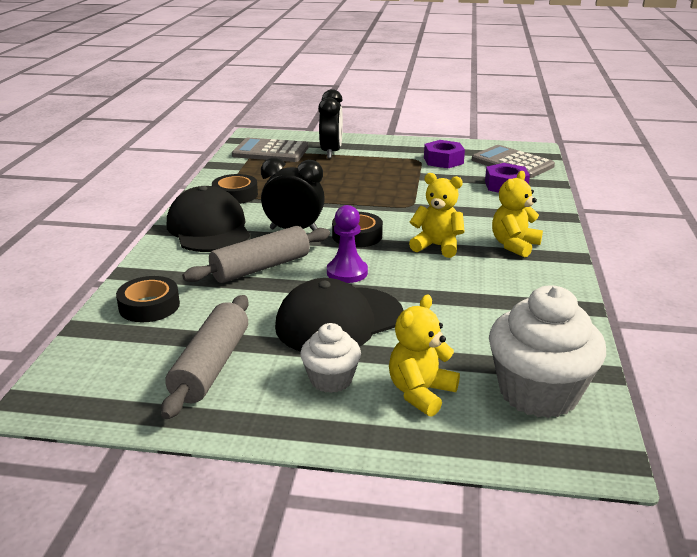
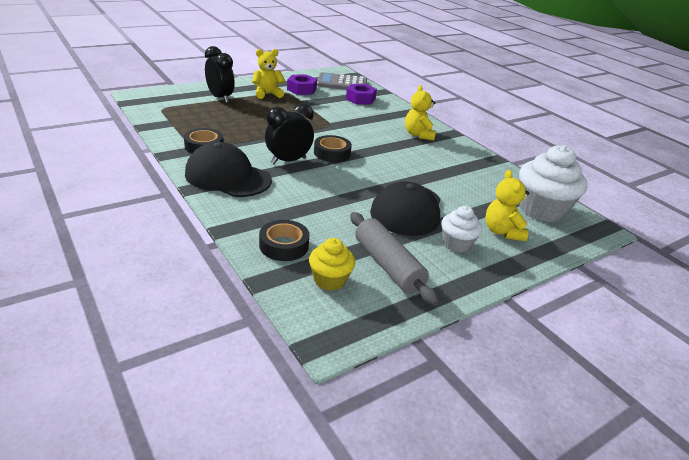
camera: 45 degrees left, 5 degrees up
grey rolling pin [182,226,330,283] -> none
grey calculator [232,138,309,162] -> none
purple pawn [327,205,368,283] -> none
yellow teddy bear [409,173,465,258] -> yellow teddy bear moved to [252,49,285,99]
none -> yellow cupcake [309,238,355,291]

